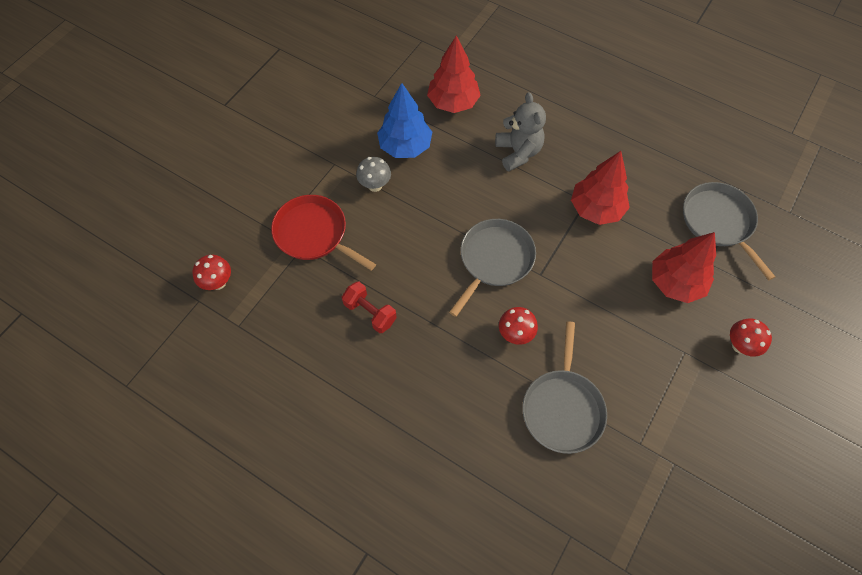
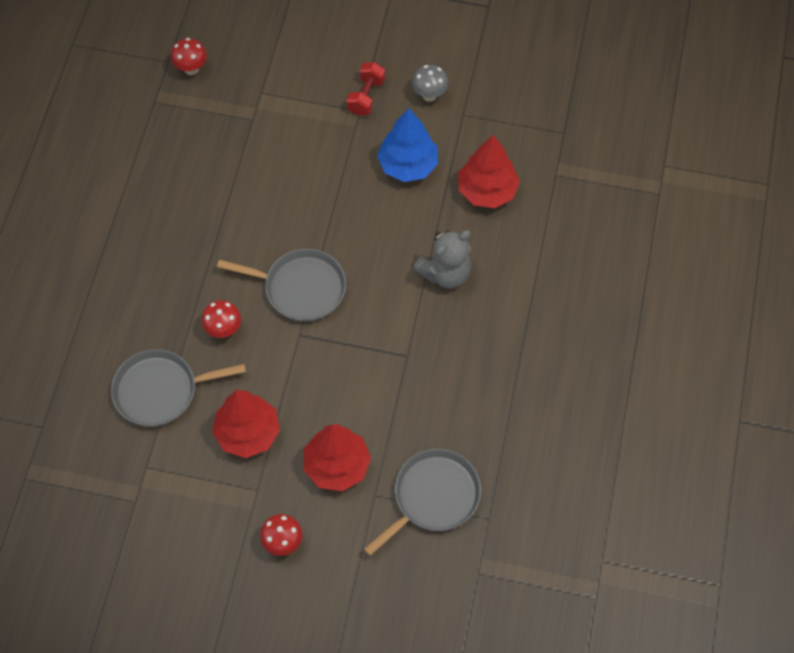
camera: 70 degrees right, 0 degrees up
red pan [271,195,376,271] -> none
red dumbbell [342,282,397,333] -> red dumbbell moved to [346,62,385,116]
grey mushroom [356,157,391,192] -> grey mushroom moved to [412,65,448,102]
red tree [571,151,630,225] -> red tree moved to [212,390,280,458]

